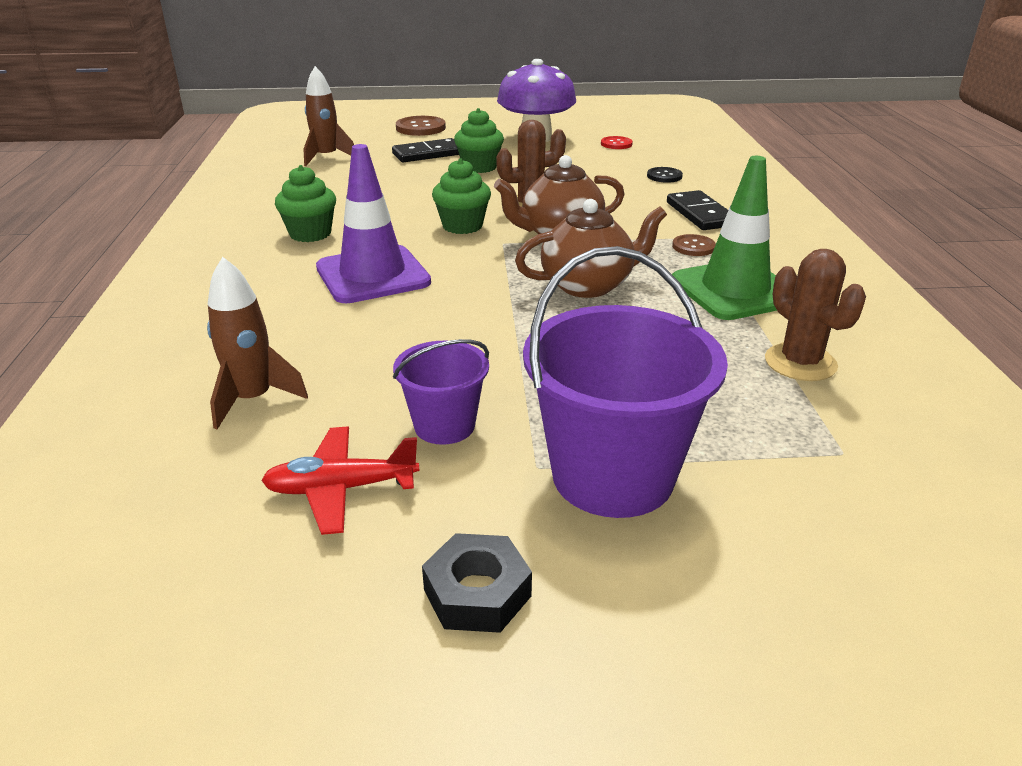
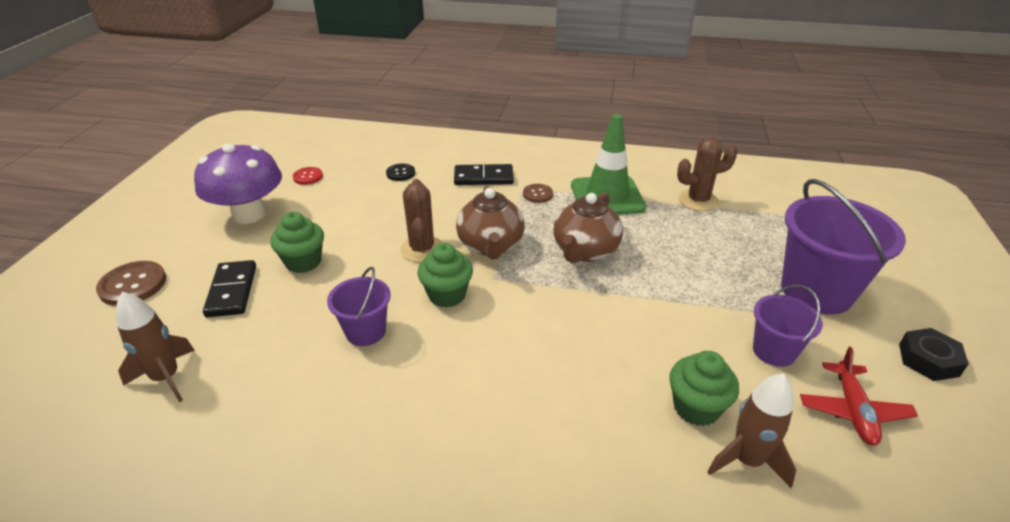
camera: 75 degrees left, 5 degrees up
green cupcake [275,165,336,242] -> green cupcake moved to [669,351,739,426]
purple traffic cone [316,144,431,303] -> none
brown teapot [515,199,667,298] -> brown teapot turned 150 degrees counterclockwise [553,192,623,263]
none -> purple bucket [327,267,391,346]

